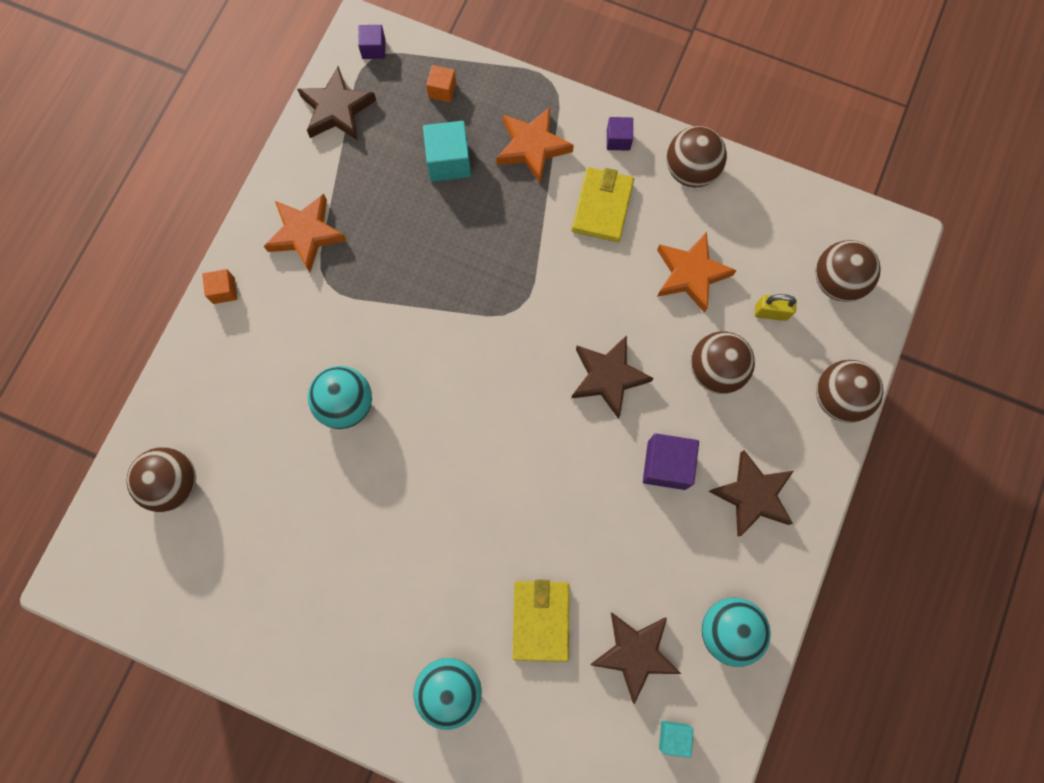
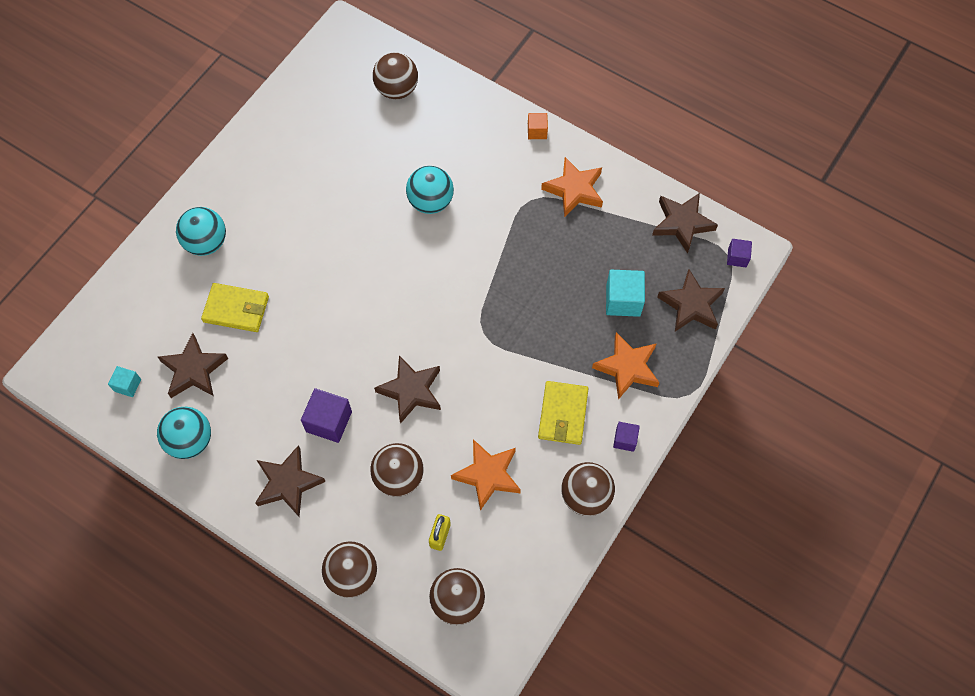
camera: 100 degrees right, 10 degrees down
orange cube [426,65,456,102] -> brown star [657,269,725,331]
yellow wallet [571,167,634,242] -> yellow wallet turned 75 degrees clockwise [538,381,589,445]

